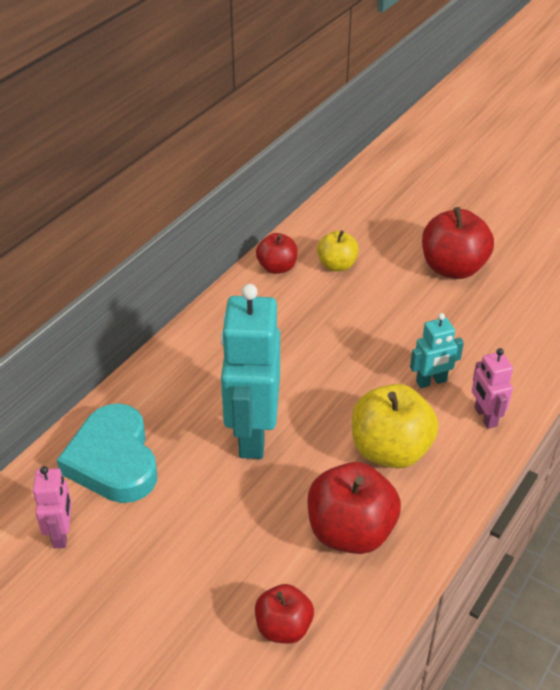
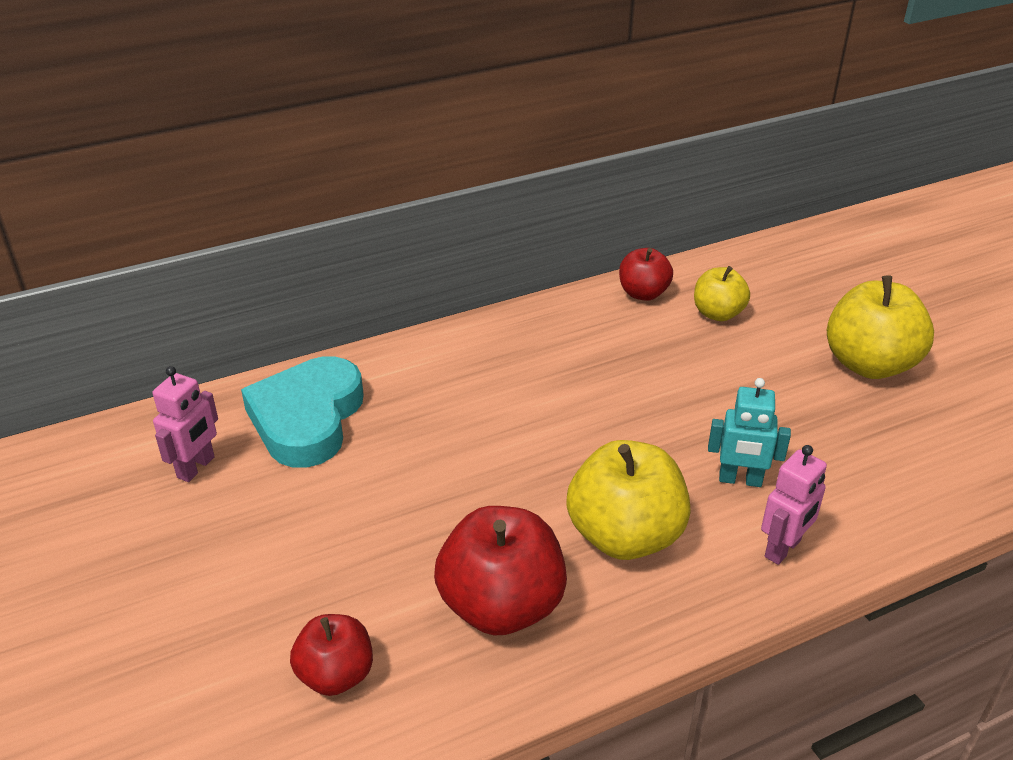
camera: 30 degrees right, 5 degrees down
turquoise robot [220,284,280,459] -> none
red apple [422,207,494,279] -> yellow apple [827,275,934,379]
pink robot [472,348,513,429] -> pink robot turned 150 degrees counterclockwise [761,445,827,565]

